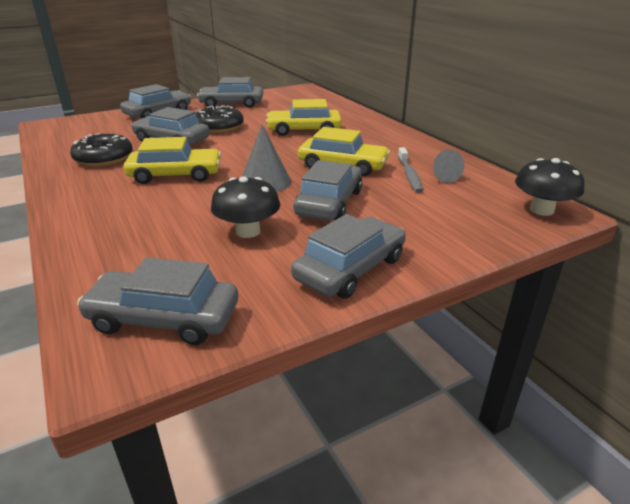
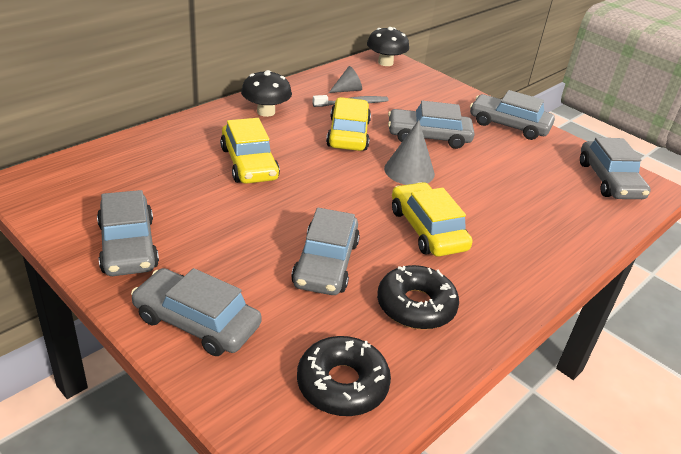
camera: 110 degrees left, 5 degrees up
black donut [196,106,244,133] -> black donut moved to [297,336,391,416]
black mushroom [211,176,280,238] -> black mushroom moved to [241,70,292,117]

